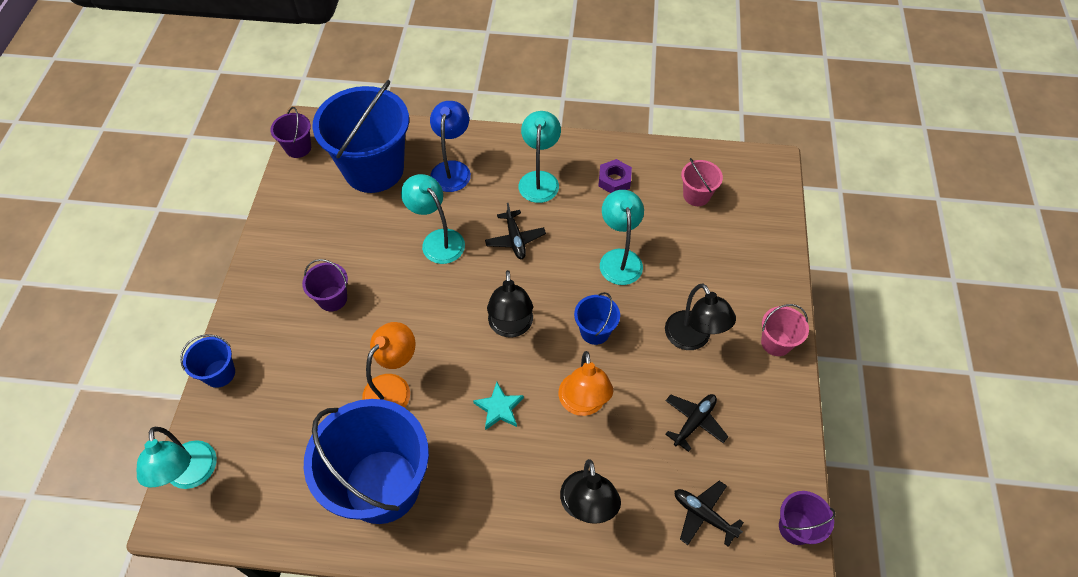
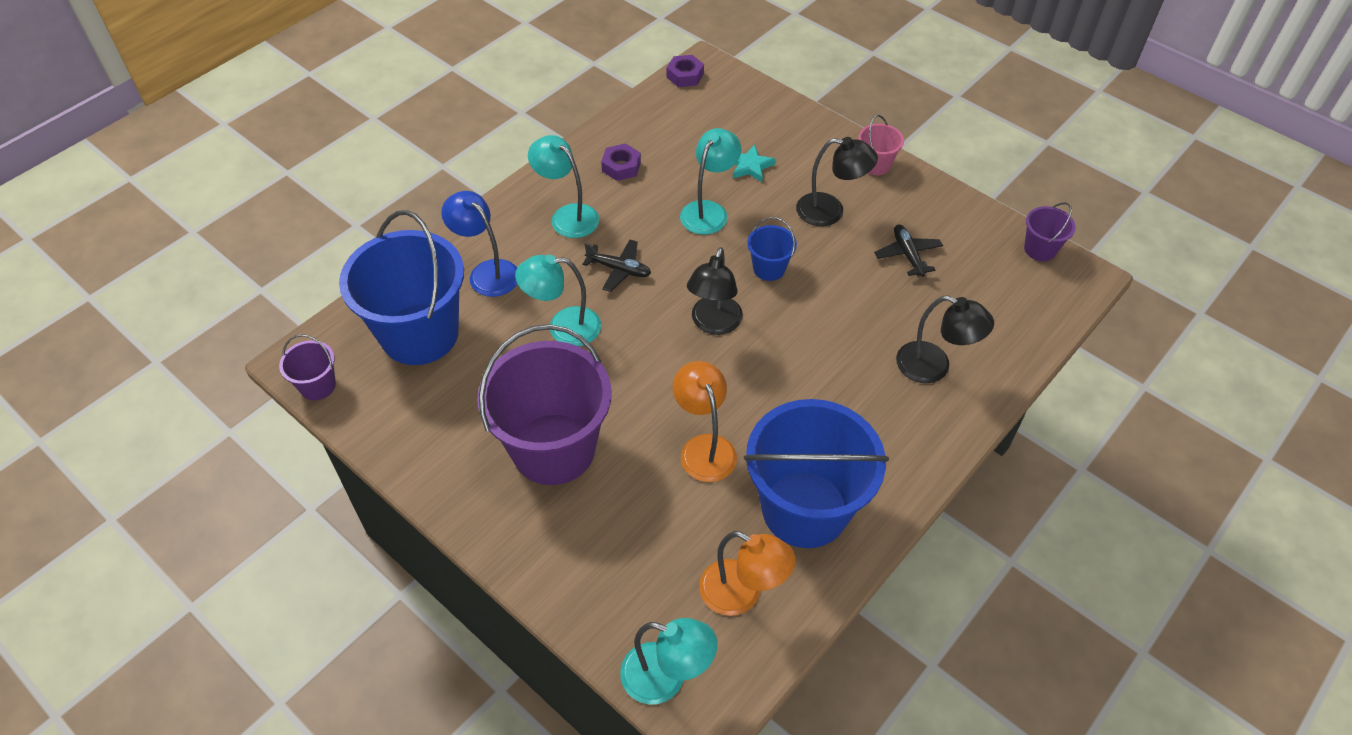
camera: 55 degrees left, 5 degrees down
blue bucket [180,334,235,388] -> none
purple bucket [302,259,348,311] -> purple bucket [477,324,612,485], size x2.28
turquoise star [473,382,524,430] -> turquoise star moved to [733,144,776,182]
black lamp [487,270,533,338] -> black lamp turned 75 degrees clockwise [687,247,743,335]
orange lamp [559,351,613,416] -> orange lamp moved to [699,531,796,616]
turquoise lamp [600,190,644,285] -> turquoise lamp turned 90 degrees clockwise [680,128,741,235]
black plane [675,481,744,547] -> none
pink bucket [681,158,723,206] -> none
none -> purple nut [667,55,704,87]

